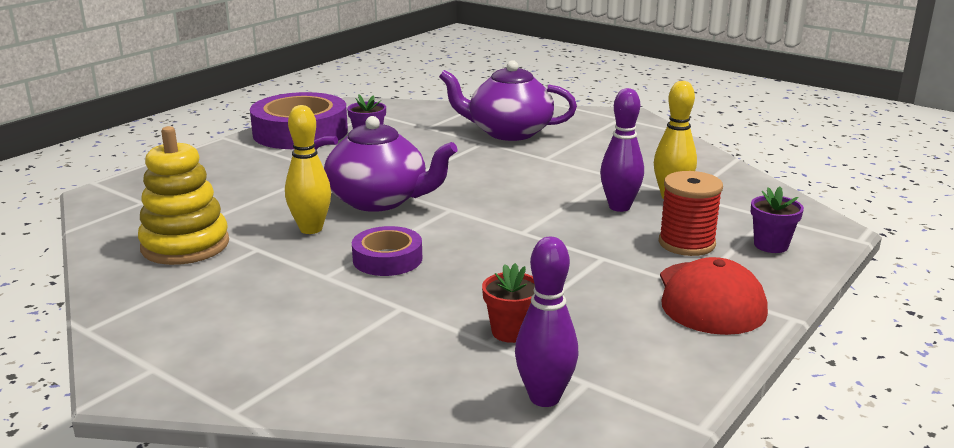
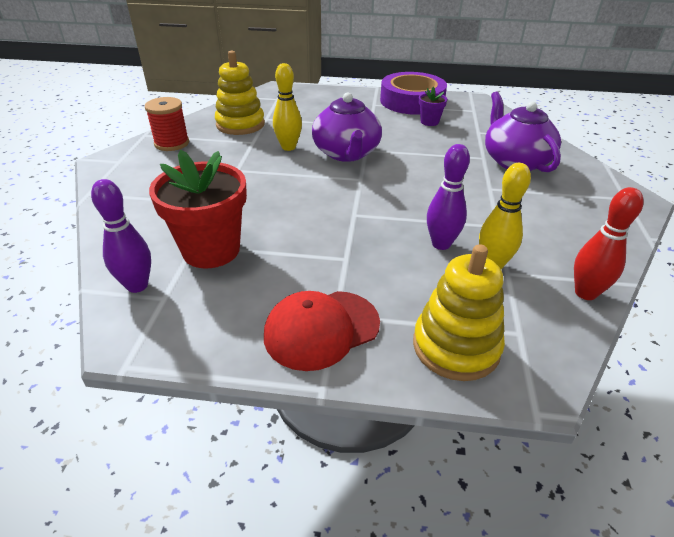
camera: 60 degrees right, 15 degrees up
purple tape [352,226,422,276] -> none
red flower pot [482,263,535,343] -> red flower pot [149,150,247,268], size x2.09
red spool [659,171,723,256] -> red spool moved to [145,97,189,151]
purple flower pot [751,186,804,253] -> yellow stacking toy [413,244,505,381]
none -> red bowling pin [574,187,644,300]

